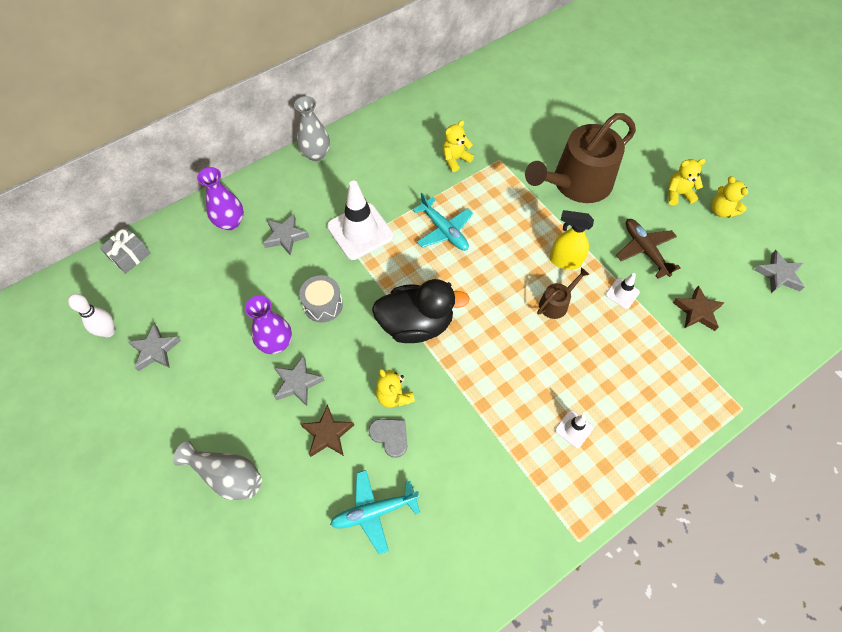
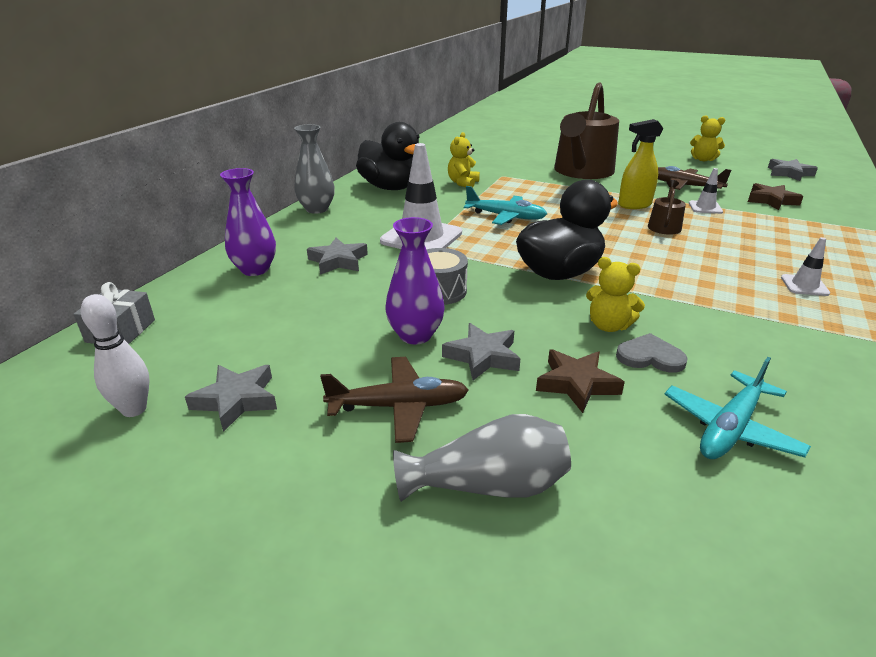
camera: 30 degrees left, 30 degrees down
yellow teddy bear [668,159,706,205] -> none
none -> brown plane [320,357,469,443]
none -> black duck [356,122,420,190]

